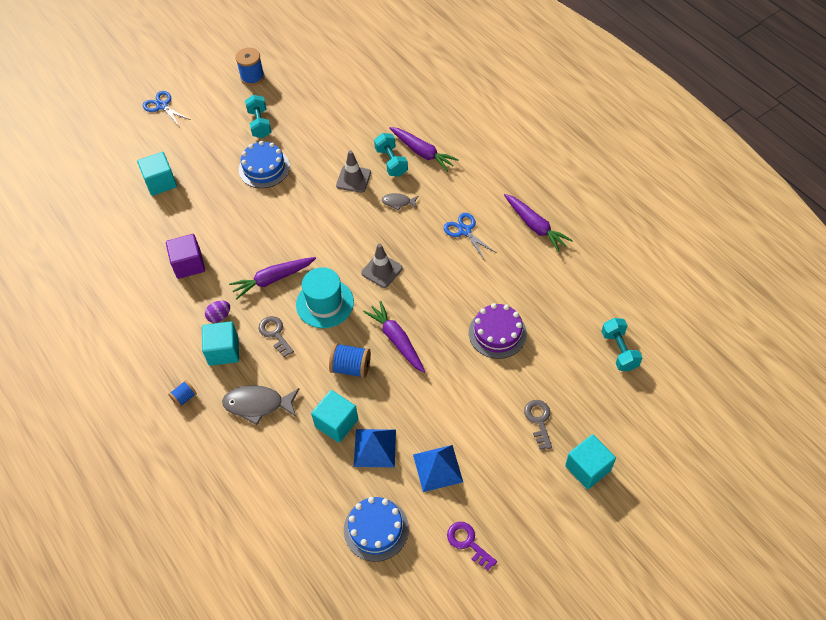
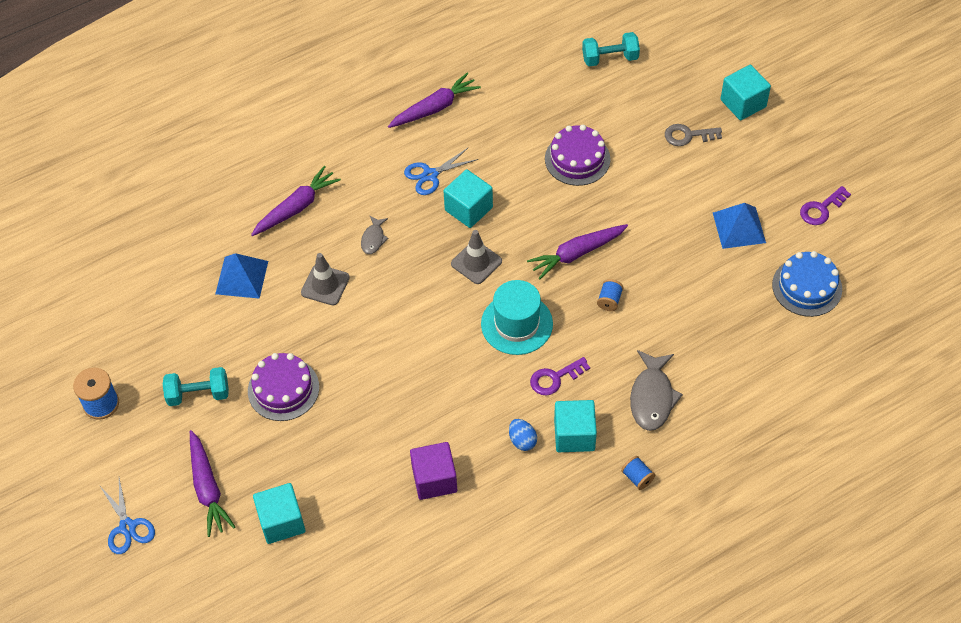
camera: 85 degrees left, 0 degrees up
blue scissors [143,91,191,126] -> blue scissors turned 75 degrees counterclockwise [99,478,155,554]
purple egg [205,301,230,323] -> blue egg [509,419,537,451]
purple carrot [229,257,316,299] -> purple carrot moved to [190,430,235,537]
blue cake [239,141,290,188] -> purple cake [248,353,319,421]
grey key [259,316,294,357] -> purple key [530,357,590,395]
turquoise cube [311,390,358,443] -> turquoise cube moved to [444,169,493,228]
blue spool [329,343,371,378] -> blue spool [597,279,623,311], size x0.60
blue pyramid [354,429,396,467] -> blue pyramid moved to [215,253,268,299]
turquoise dumbbell [374,133,408,176] -> none

